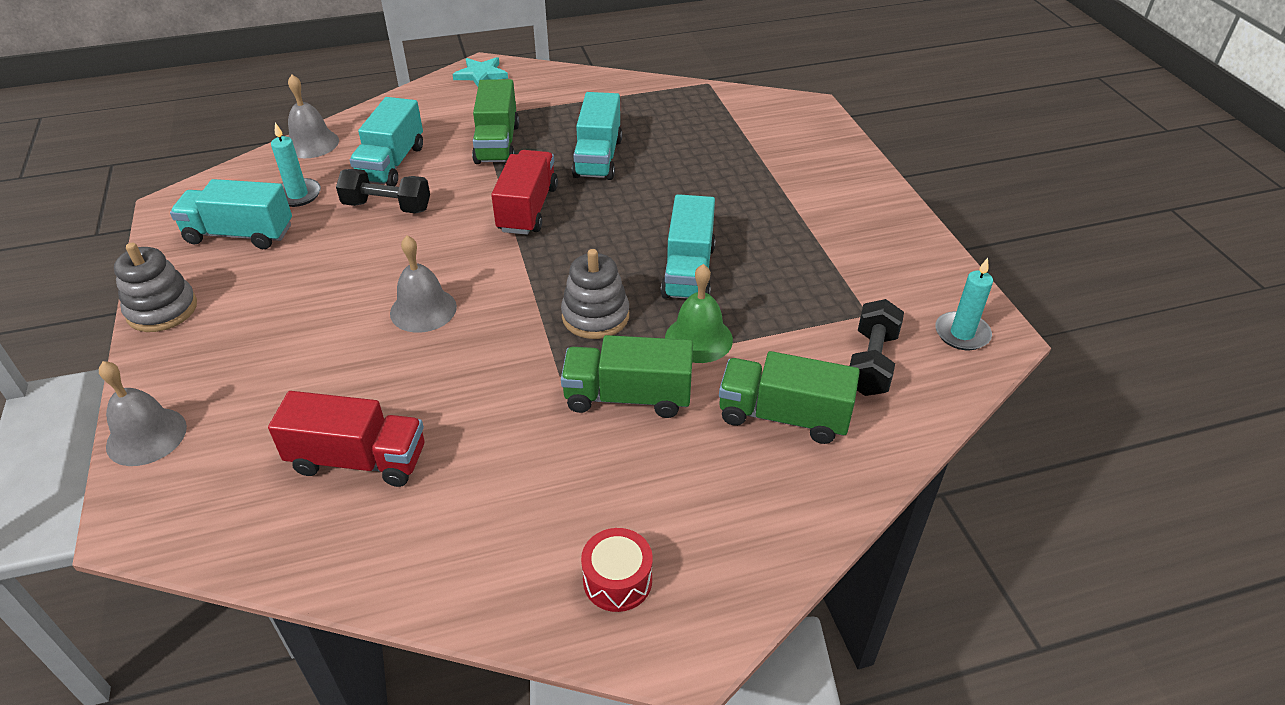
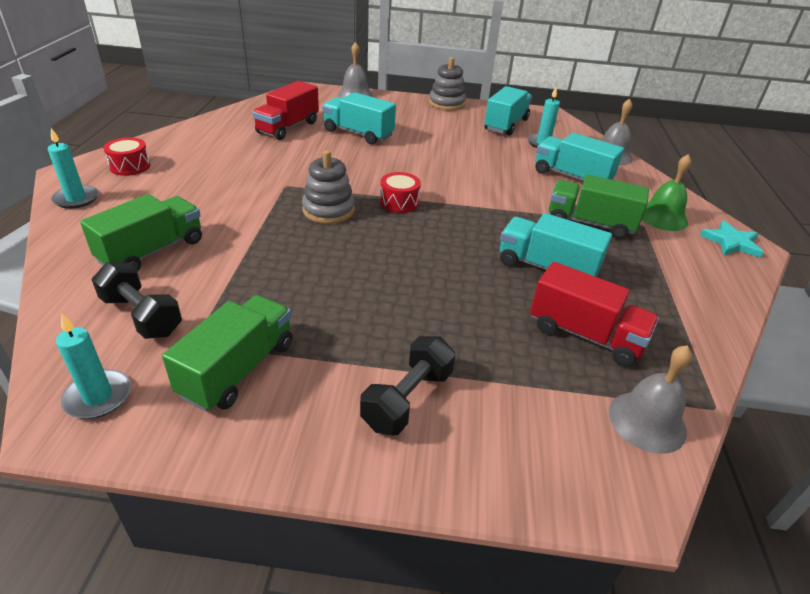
camera: 110 degrees right, 5 degrees down
black dumbbell [336,169,430,213] -> black dumbbell moved to [360,336,456,436]
grey bell [390,236,457,333] -> grey bell moved to [609,345,692,454]
red truck [491,150,558,235] -> red truck moved to [530,262,659,366]
green truck [561,335,693,418] -> green truck moved to [162,295,293,412]
turquoise truck [661,194,716,299] -> turquoise truck moved to [322,92,396,144]
green bell [665,264,733,363] -> green bell moved to [642,154,691,231]
none -> turquoise candle [48,128,98,209]
none -> red drum [380,172,421,213]

